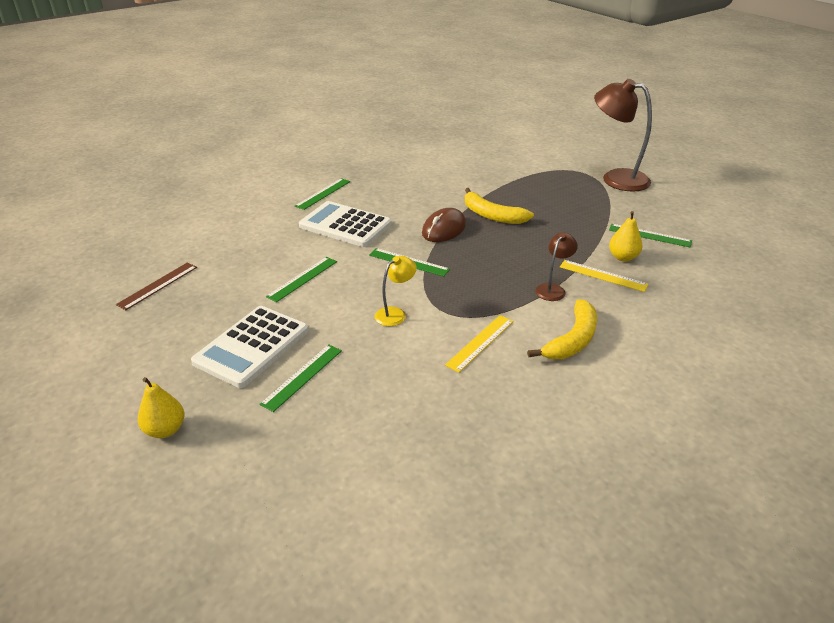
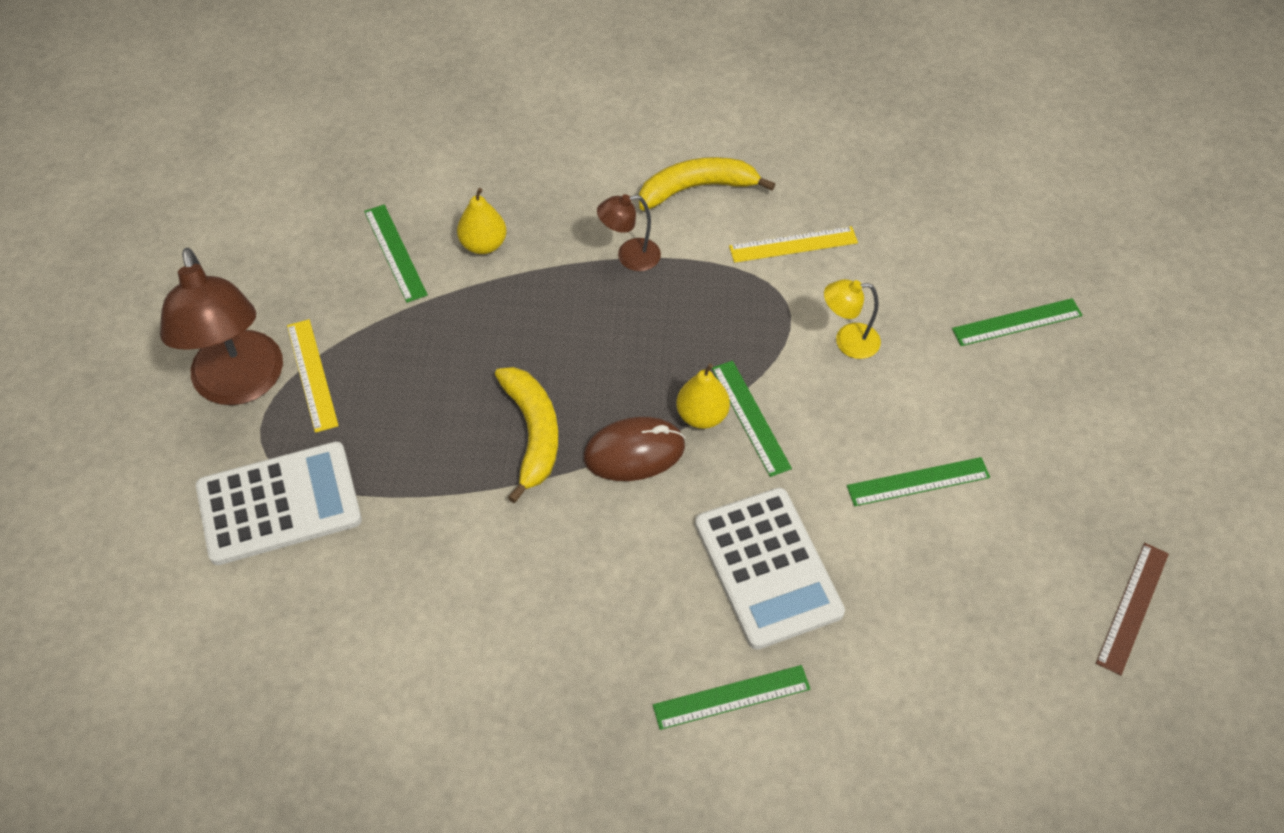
camera: 140 degrees left, 20 degrees up
brown ruler [116,263,197,310] -> brown ruler turned 45 degrees counterclockwise [1096,543,1169,675]
yellow pear [138,377,185,438] -> yellow pear moved to [676,364,730,429]
white calculator [191,306,308,388] -> white calculator moved to [196,442,362,565]
yellow ruler [560,260,649,292] -> yellow ruler moved to [287,319,339,433]

